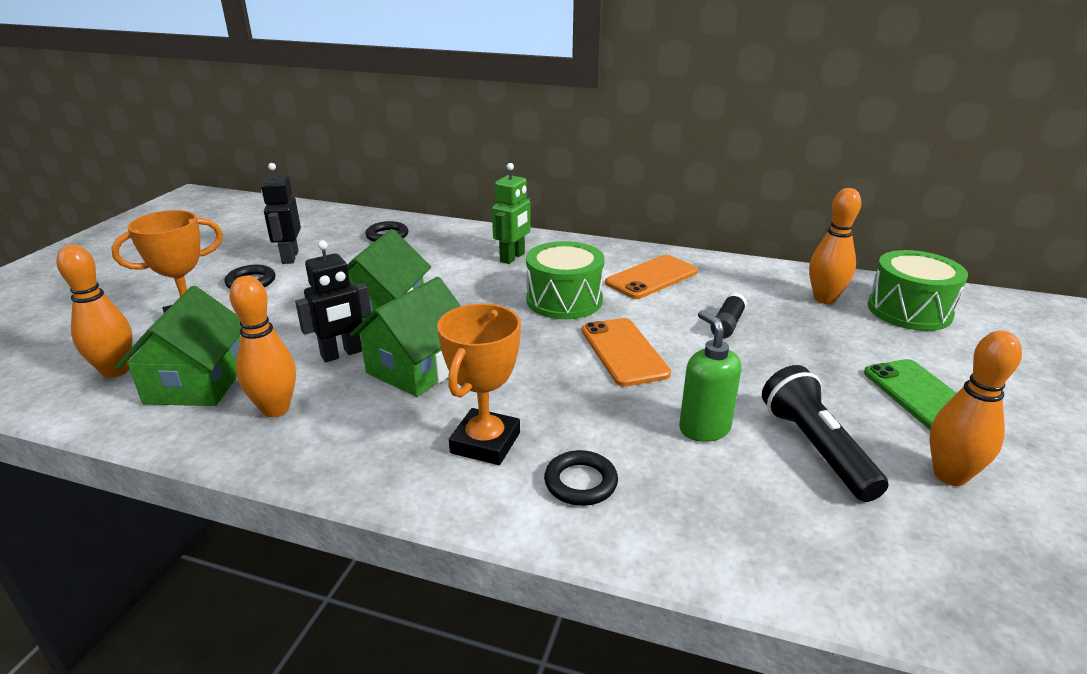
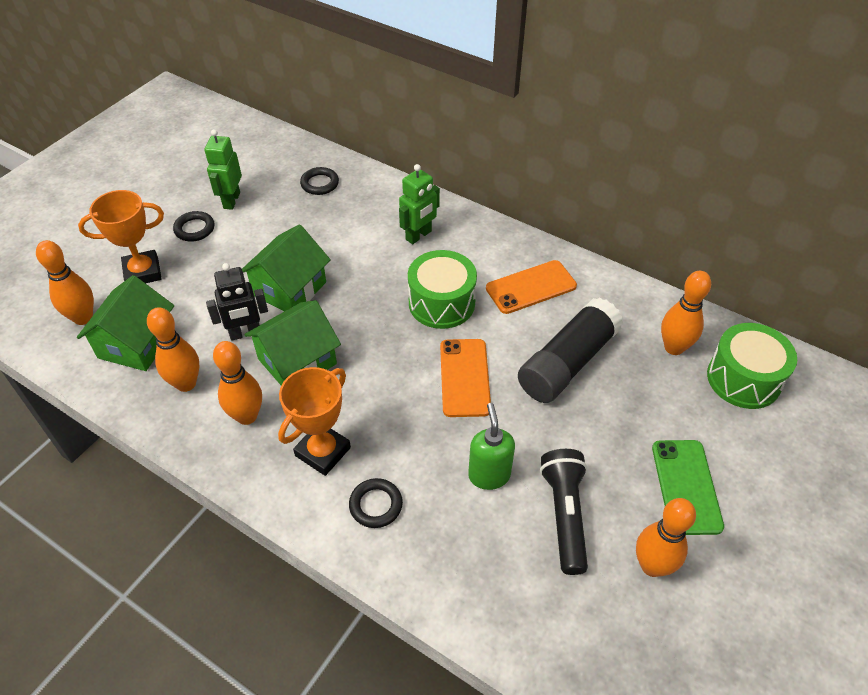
camera: 15 degrees right, 20 degrees up
black robot [261,163,301,264] -> green robot [204,129,242,210]
black glue stick [710,292,747,338] -> black glue stick [518,297,623,403], size x2.24
none -> orange bowling pin [213,341,262,425]

